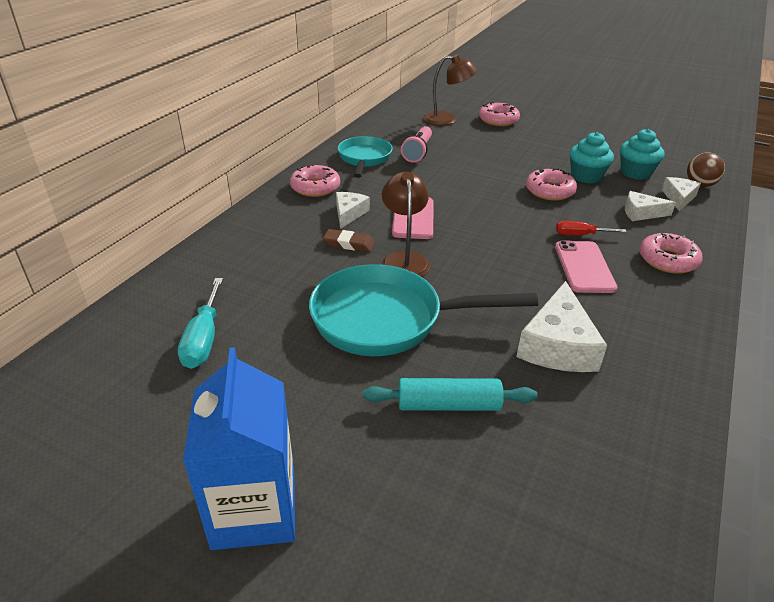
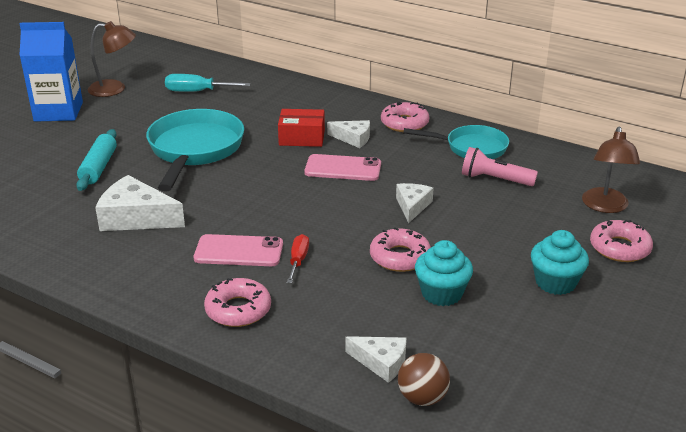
camera: 95 degrees right, 5 degrees down
brown eraser [323,229,375,252] -> red box [278,109,325,147]
brown lamp [382,172,430,277] -> brown lamp moved to [88,21,136,97]
turquoise cupcake [620,129,665,180] -> turquoise cupcake moved to [531,230,589,295]
white cheese [625,191,676,221] -> white cheese moved to [396,183,434,223]

